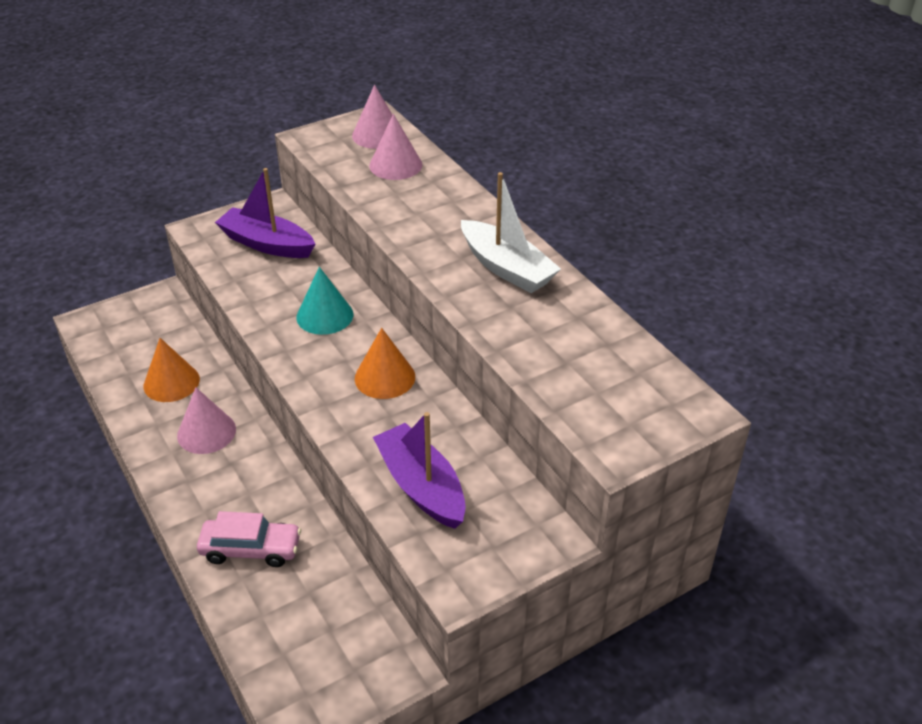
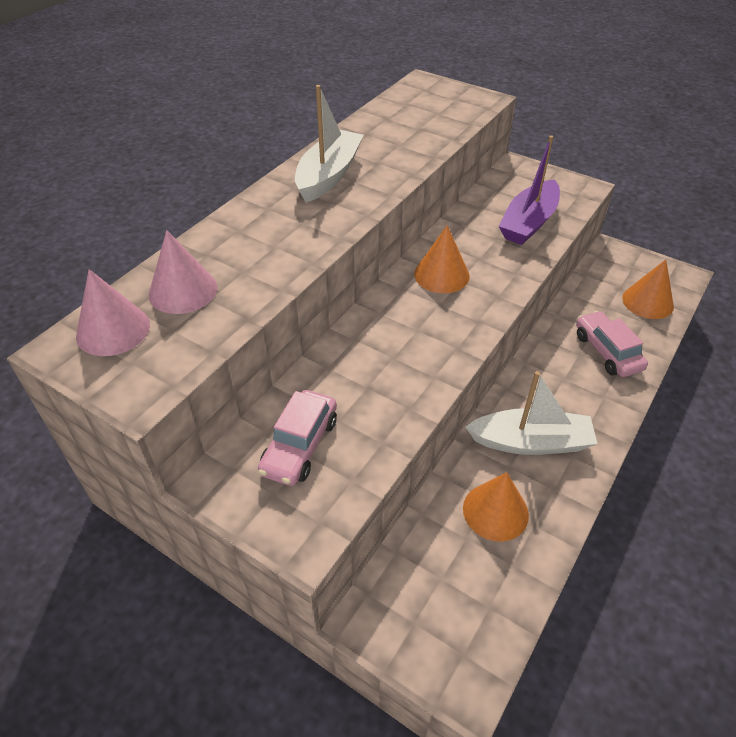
camera: 115 degrees left, 5 degrees up
pink cone [177,388,236,454] -> white boat [465,371,597,455]
purple boat [215,168,315,258] -> pink car [258,390,337,486]
turquoise cone [296,267,353,335] -> none
none -> orange cone [622,260,674,319]

